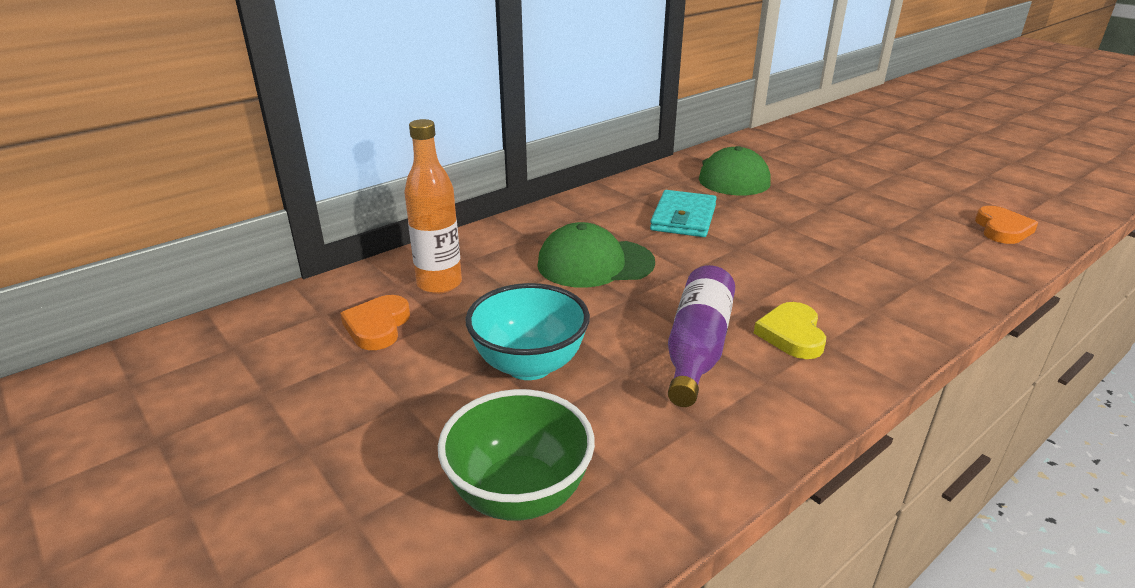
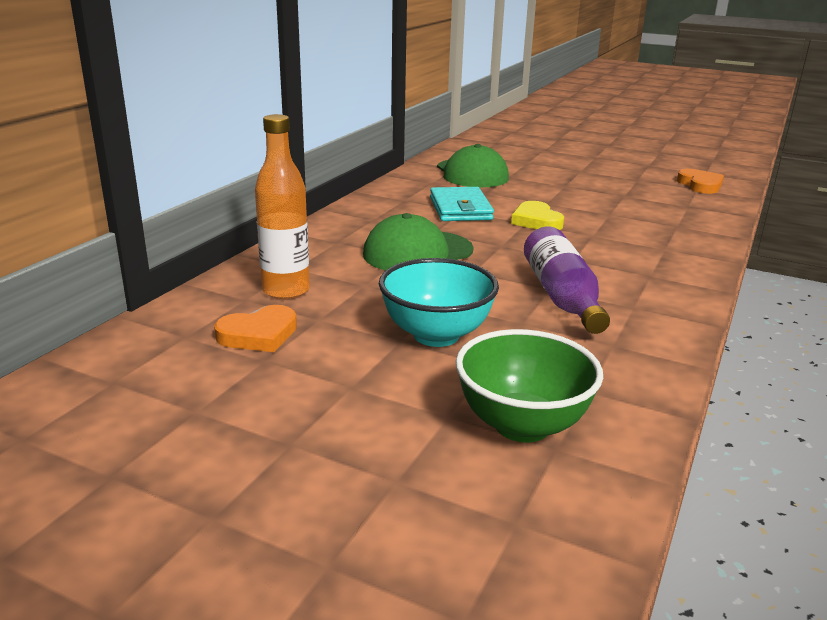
camera: 25 degrees left, 5 degrees down
orange heart [340,295,410,350] -> orange heart turned 105 degrees counterclockwise [214,305,297,352]
yellow heart [754,302,826,359] -> yellow heart moved to [511,201,564,230]

